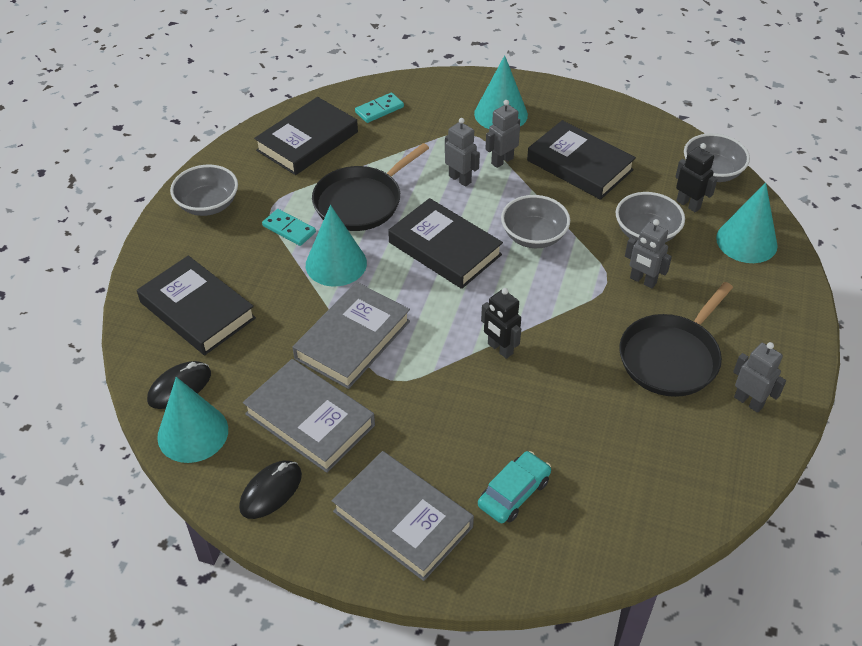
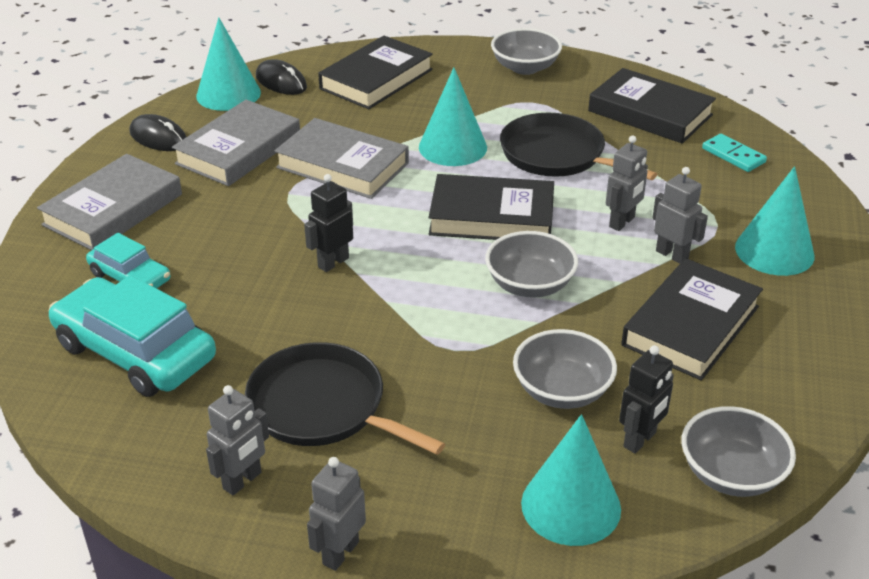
camera: 85 degrees right, 10 degrees down
turquoise domino [262,209,316,246] -> none
black book [388,198,503,289] -> black book turned 60 degrees clockwise [428,174,554,240]
grey robot [625,219,672,289] -> grey robot moved to [307,457,366,571]
none -> turquoise car [49,275,216,397]

